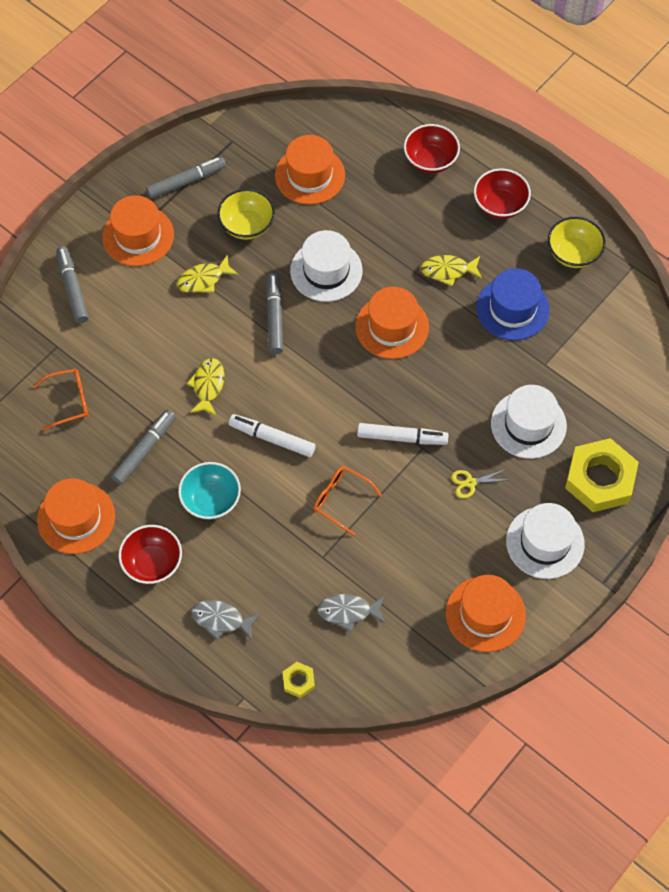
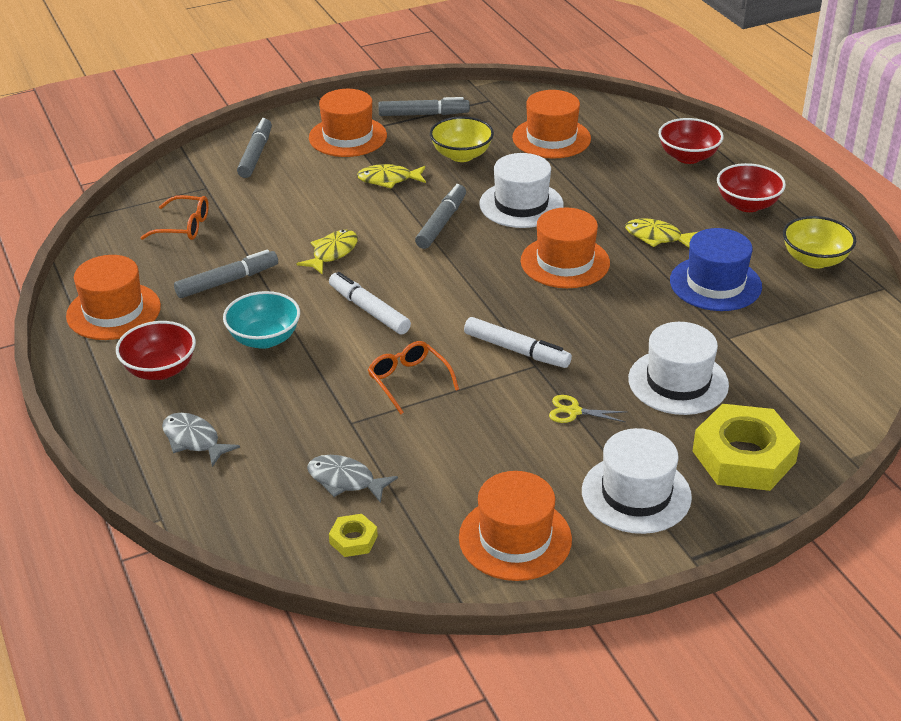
camera: 25 degrees right, 25 degrees down
yellow nut [283,662,315,698] -> yellow nut moved to [329,514,378,557]

